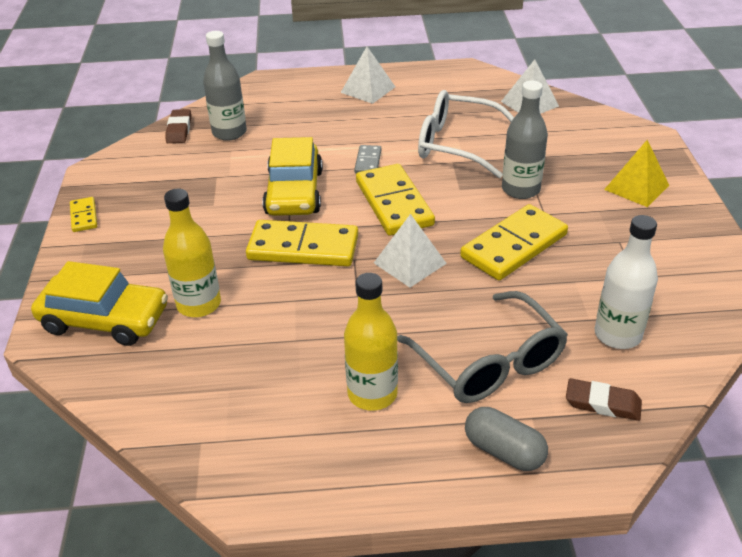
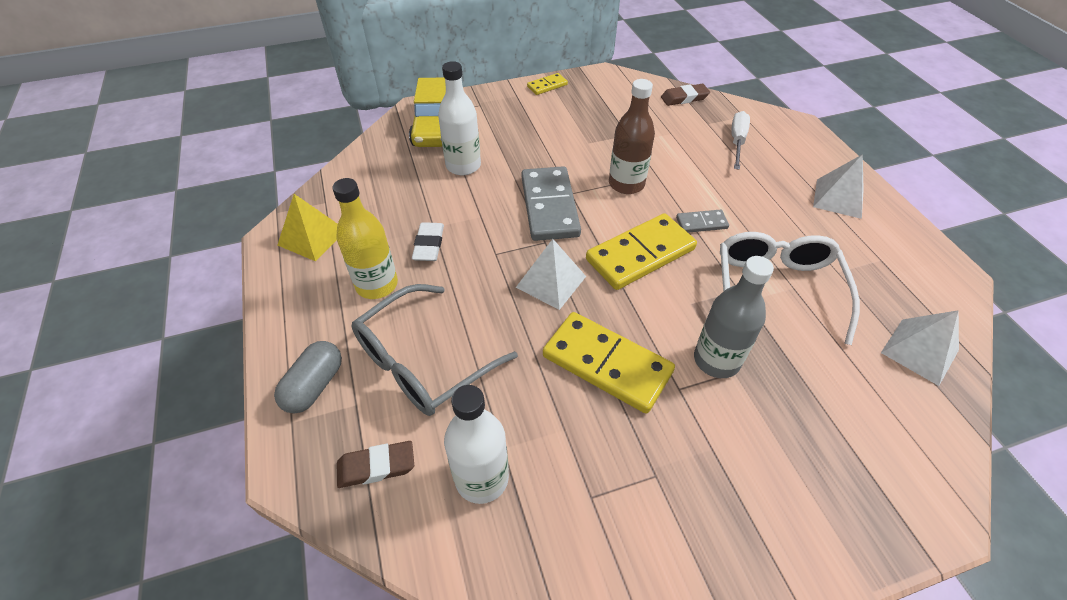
camera: 75 degrees right, 10 degrees up
yellow bottle [163,189,221,317] -> white bottle [438,61,481,175]
grey bottle [203,31,247,141] -> none
yellow domino [246,220,358,266] -> grey domino [522,166,581,241]
yellow car [262,137,323,216] -> brown bottle [609,79,655,194]
brown eraser [566,378,642,421] -> brown eraser turned 75 degrees clockwise [337,441,414,488]
yellow pyramid [604,140,669,207] -> yellow pyramid moved to [278,194,338,261]
none -> white eraser [412,222,444,261]
none -> white screwdriver [731,111,750,170]

